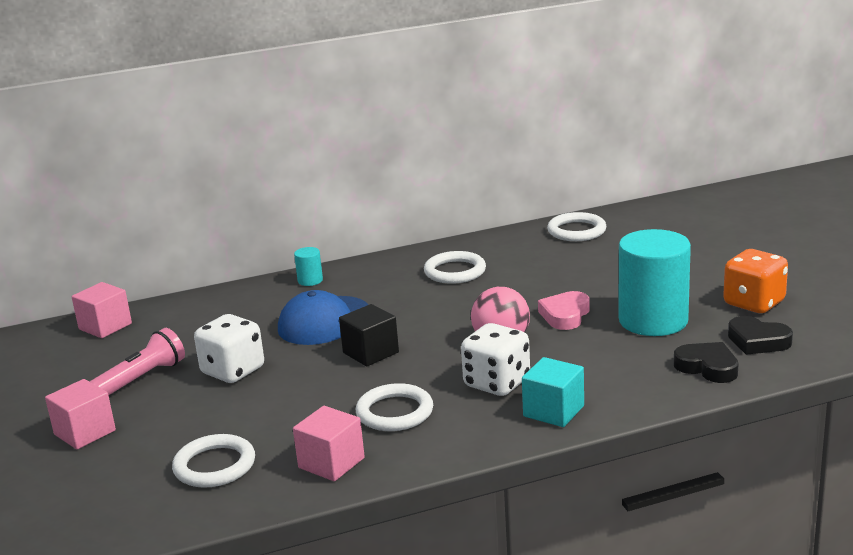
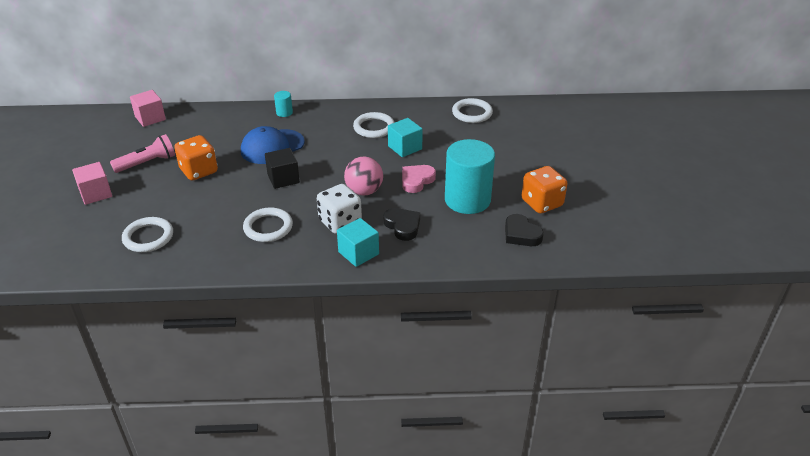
camera: 15 degrees right, 15 degrees up
white dice [194,314,264,383] -> orange dice [174,135,218,181]
pink cube [293,406,365,481] -> none
black heart [674,342,739,383] -> black heart moved to [384,208,420,241]
none -> turquoise cube [388,118,423,157]

